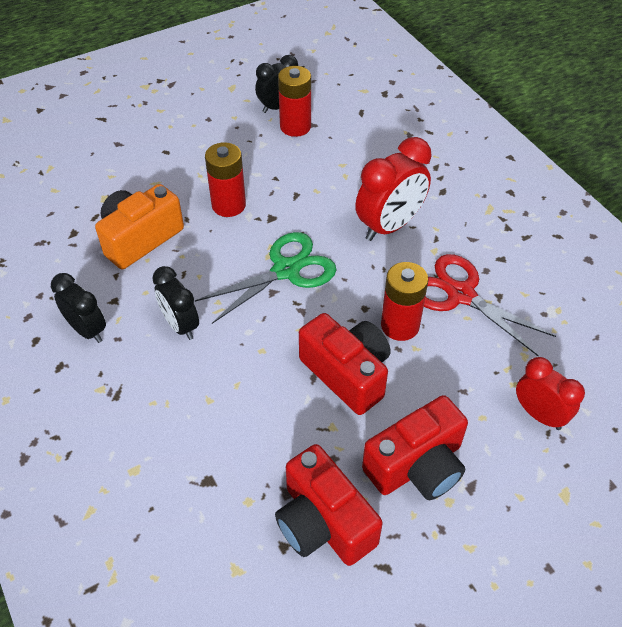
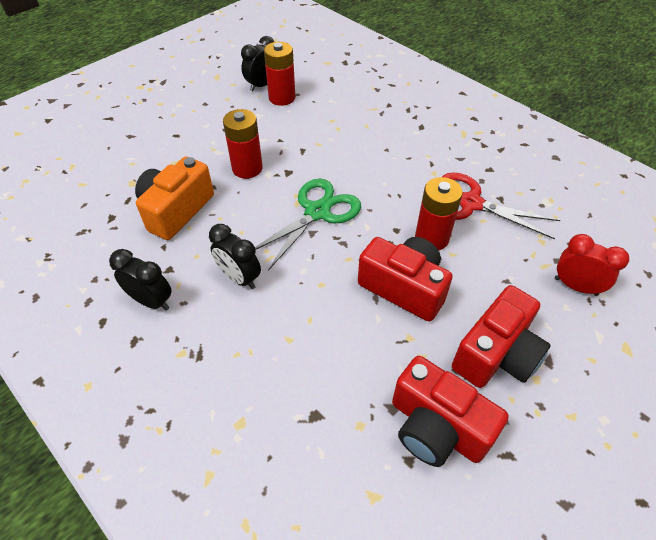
camera: 15 degrees left, 0 degrees up
red clock [355,137,432,241] -> none

